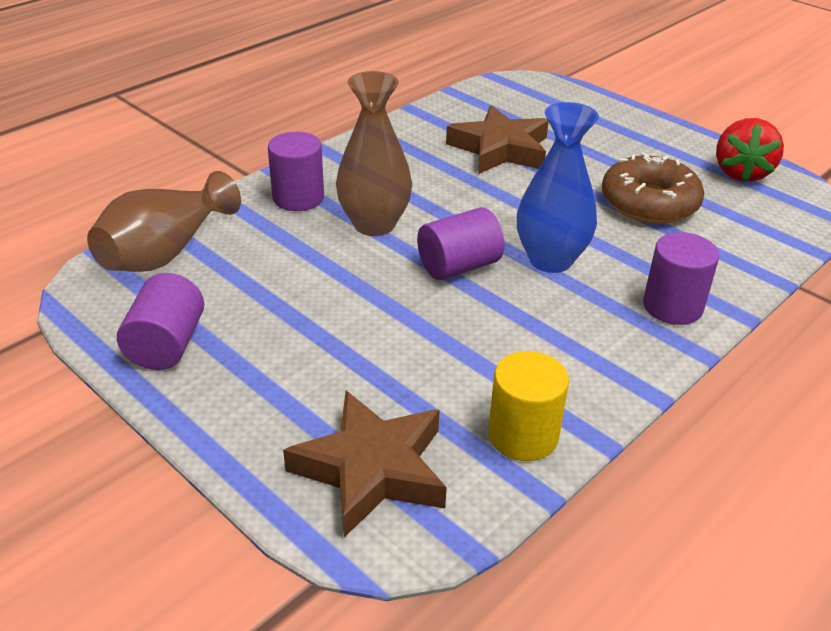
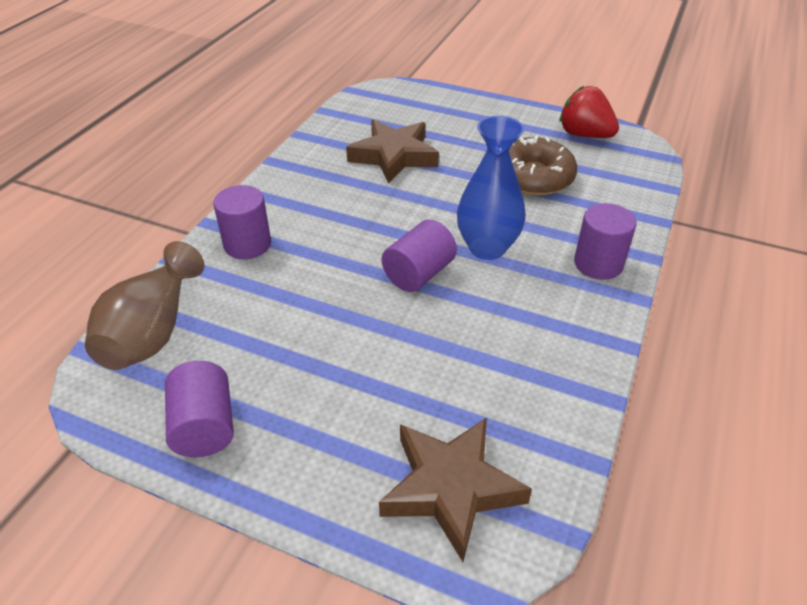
camera: 20 degrees left, 5 degrees up
brown vase [336,71,412,236] -> none
yellow cylinder [488,351,569,461] -> none
red strawberry [716,118,784,182] -> red strawberry turned 135 degrees clockwise [560,86,619,138]

